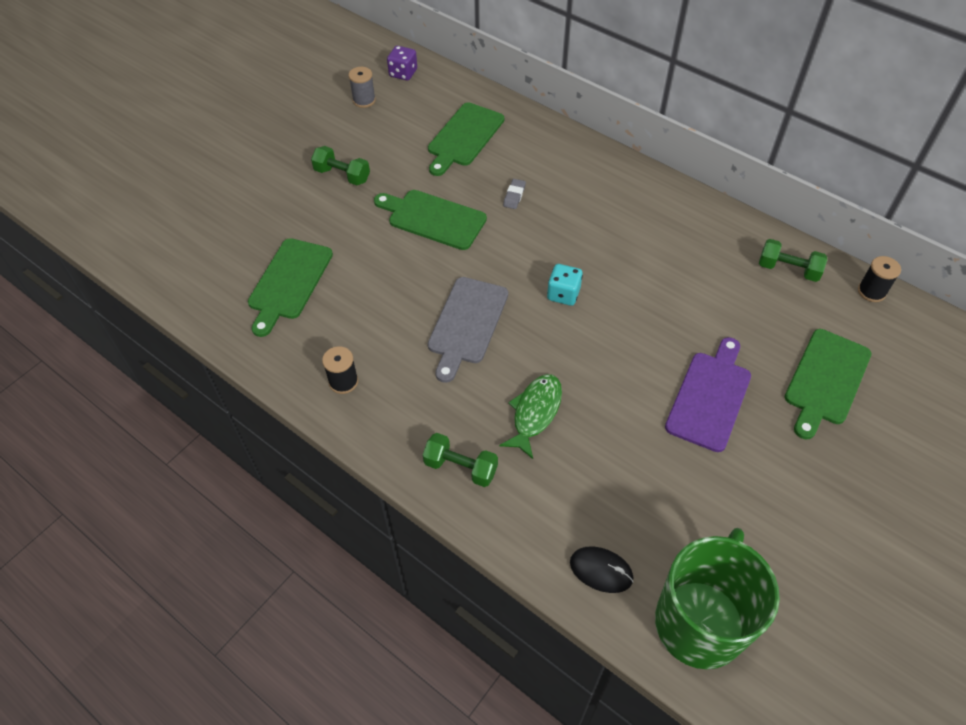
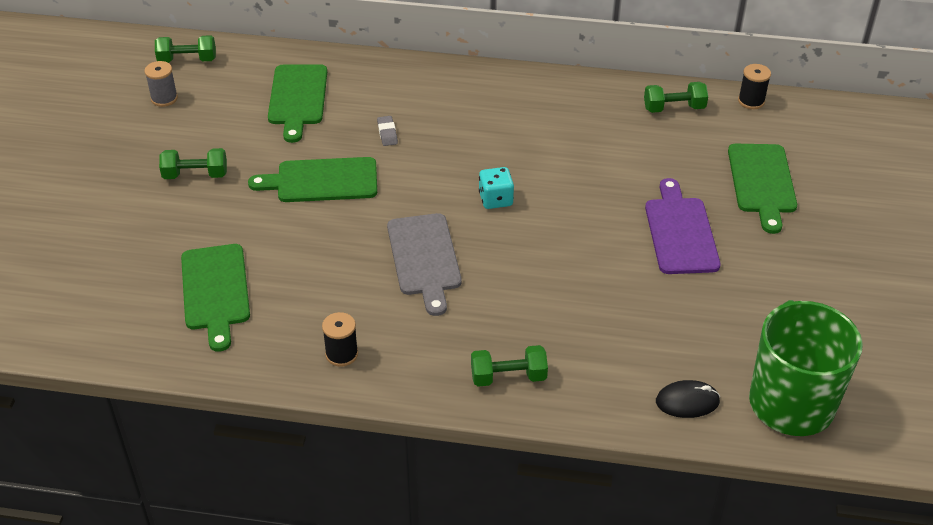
camera: 30 degrees left, 10 degrees down
purple dice [387,46,417,80] -> green dumbbell [155,35,216,63]
green fish [499,374,562,459] -> none

